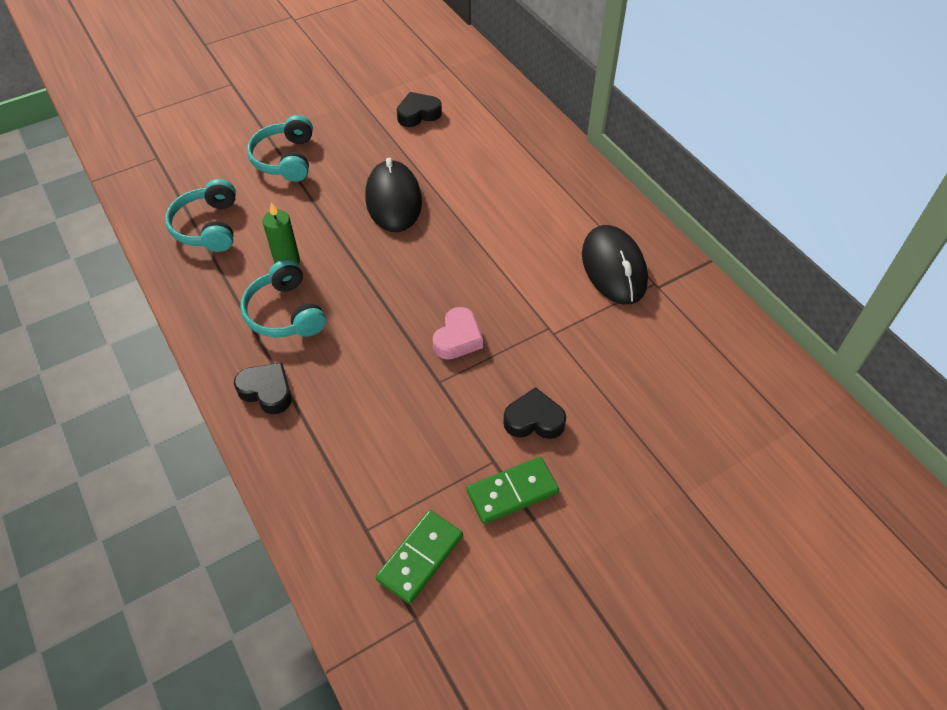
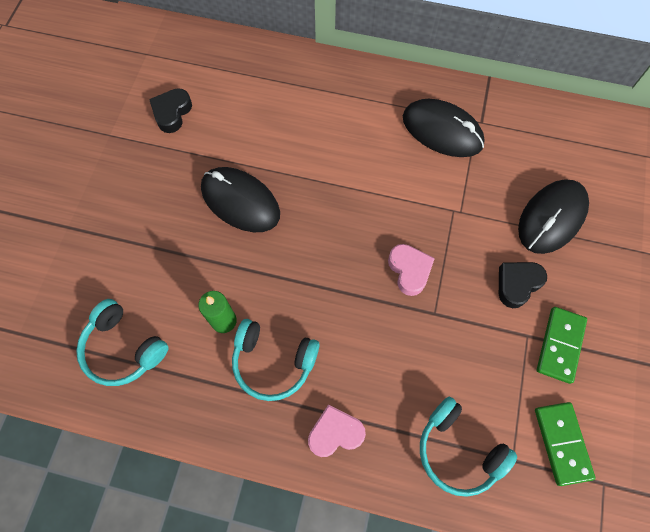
camera: 45 degrees left, 15 degrees up
black heart [234,363,292,414] -> pink heart [308,405,366,457]
turquoise headphones [247,115,313,182] -> turquoise headphones moved to [420,397,517,497]
none -> black mouse [518,179,589,254]

